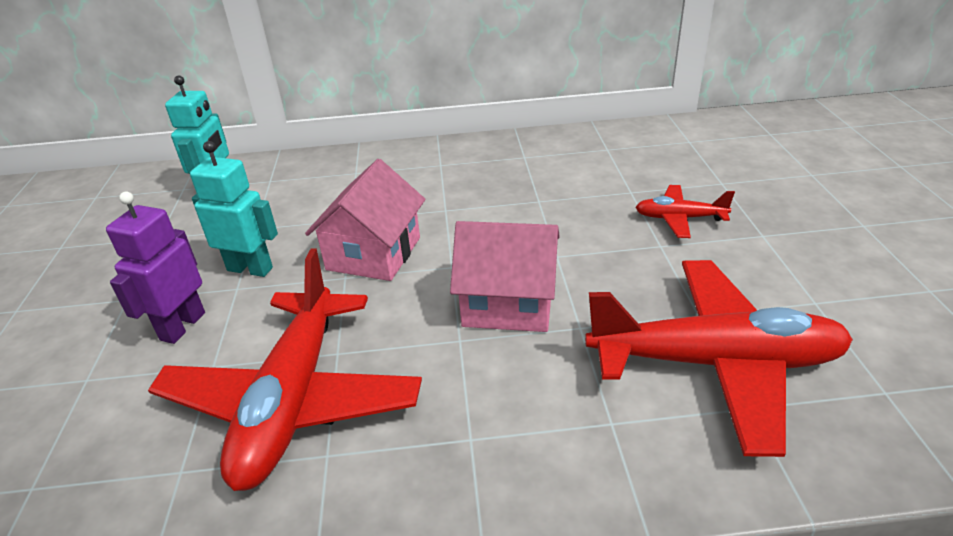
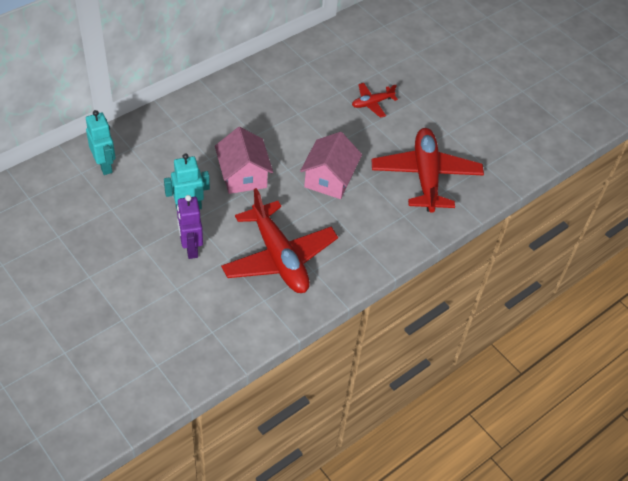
camera: 40 degrees left, 15 degrees up
pink house [450,221,560,332] -> pink house turned 45 degrees counterclockwise [300,132,362,199]
red plane [585,260,853,457] -> red plane turned 60 degrees counterclockwise [372,128,484,213]

